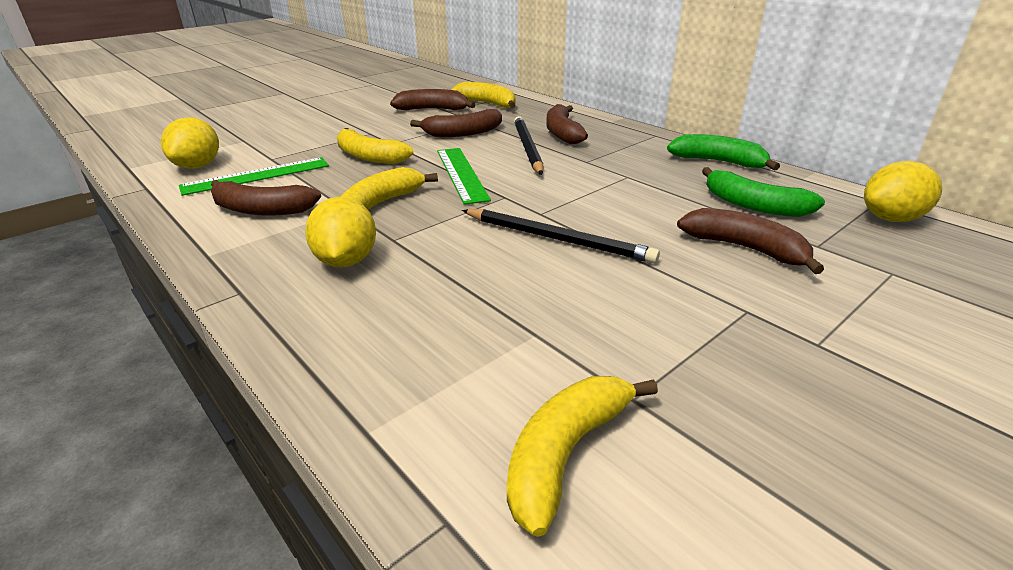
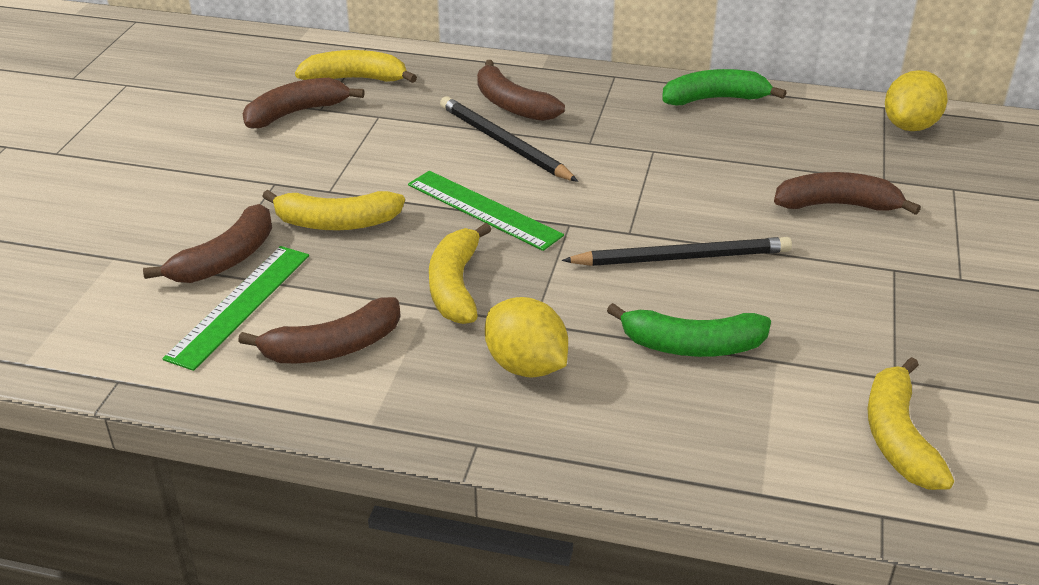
camera: 35 degrees left, 5 degrees up
yellow lemon [161,117,219,169] -> none
brown banana [410,109,502,137] -> brown banana moved to [143,204,272,283]
green banana [702,167,825,217] -> green banana moved to [607,303,771,357]

